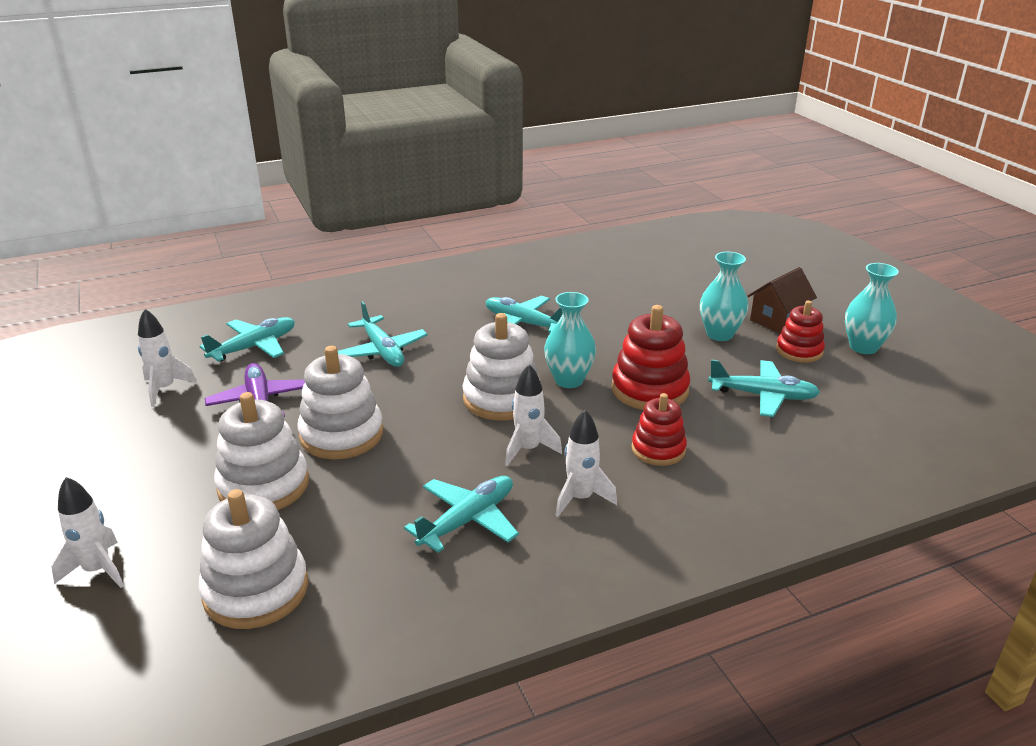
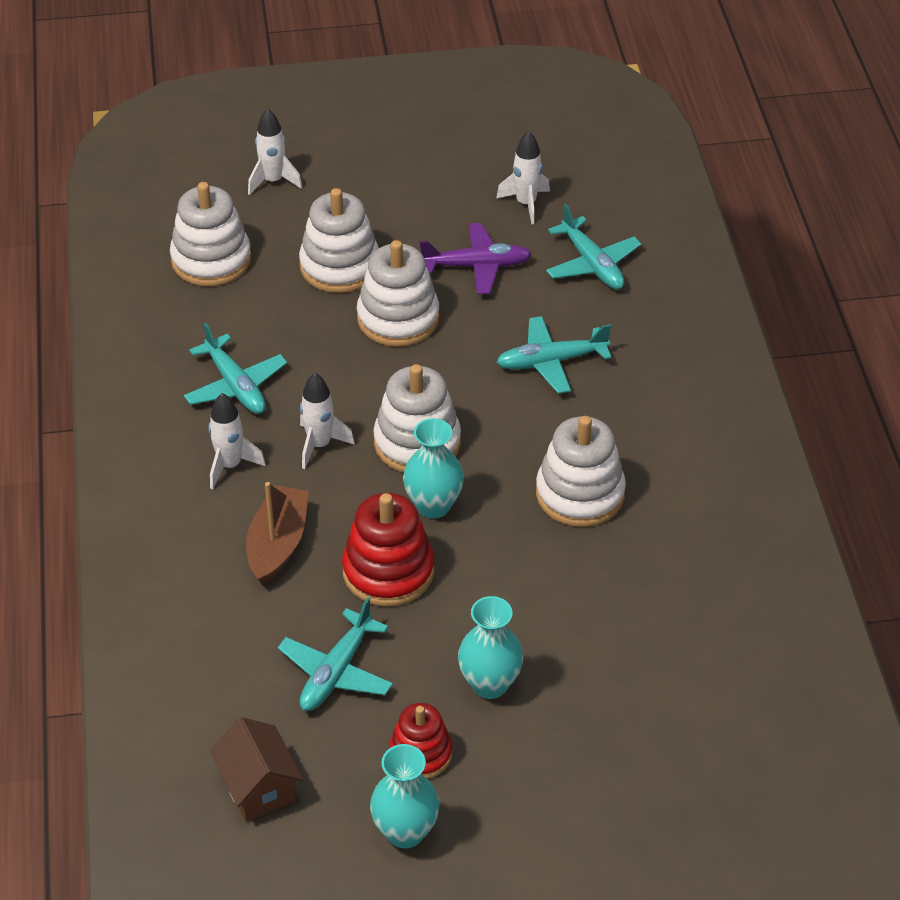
camera: 105 degrees right, 15 degrees up
turquoise plane [486,296,563,333] -> white stacking toy [536,416,626,527]
red stacking toy [632,393,687,466] -> brown boat [246,482,309,585]
brown house [747,267,817,334] -> brown house moved to [210,717,303,822]

